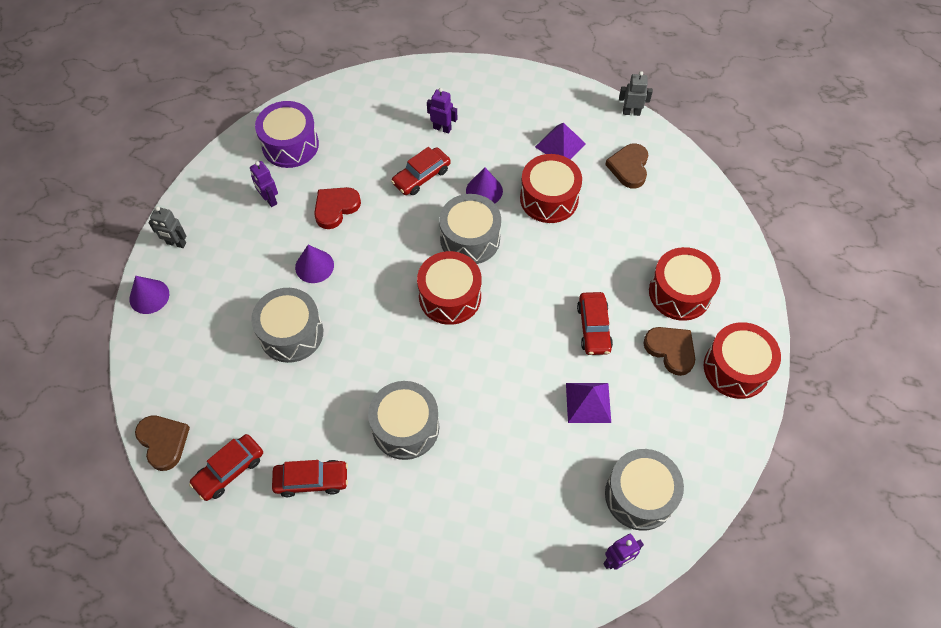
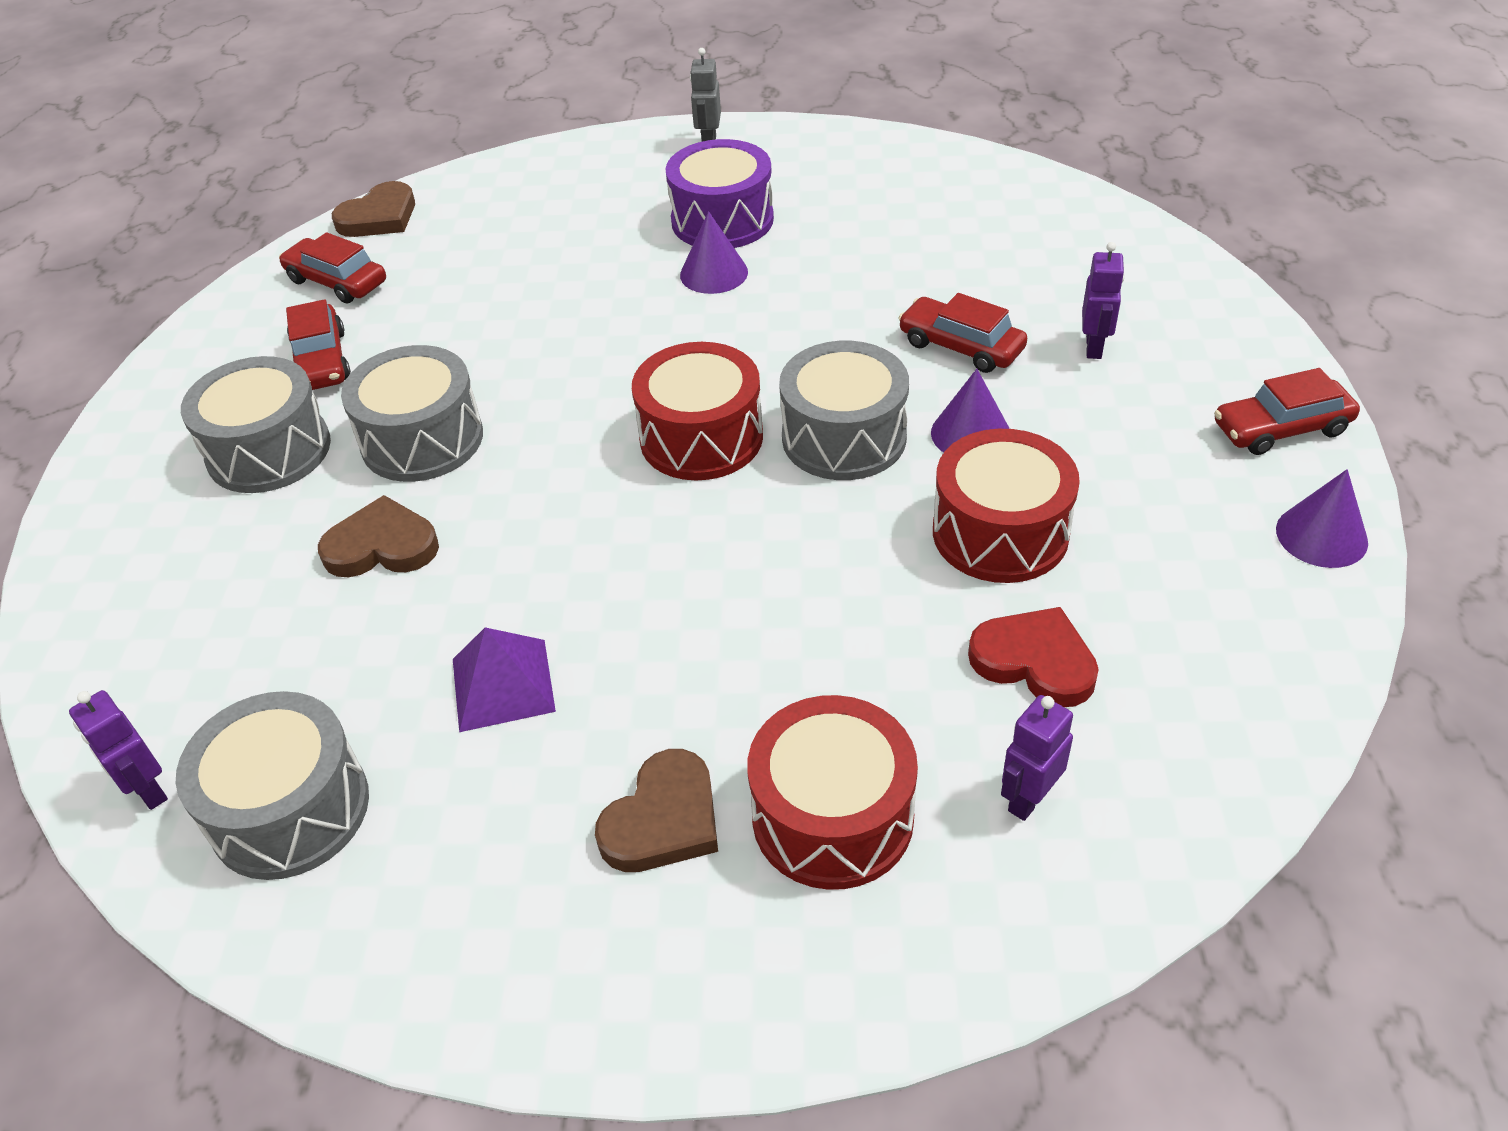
camera: 80 degrees right, 15 degrees down
purple cone [129,276,169,314] -> purple cone moved to [1276,469,1368,568]
purple robot [250,161,278,207] -> purple robot moved to [1001,695,1073,821]
grey drum [251,288,323,363] -> grey drum moved to [181,356,331,493]
purple drum [255,101,319,168] -> purple drum moved to [666,139,774,248]
red heart [314,187,361,229] -> red heart moved to [968,607,1099,707]
purple pyramid [535,123,586,159] -> none
red car [577,292,613,355] -> red car moved to [1214,368,1360,455]
brown heart [605,143,648,188] -> brown heart moved to [318,495,439,577]
grey robot [619,71,653,116] -> none
red drum [704,322,781,399] -> none

